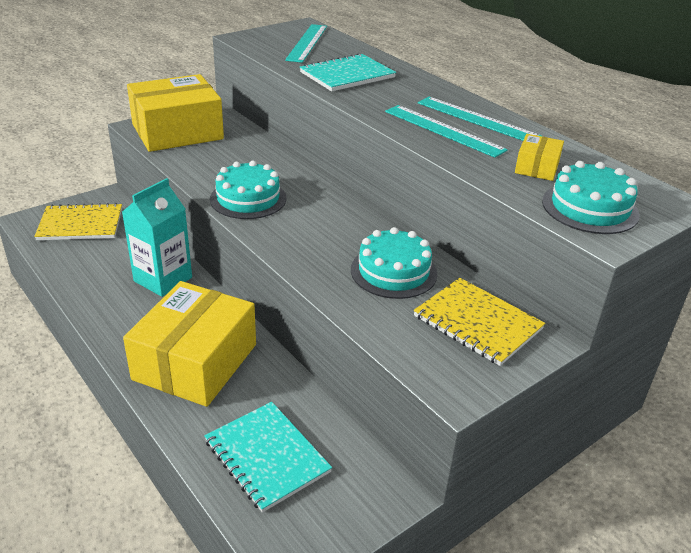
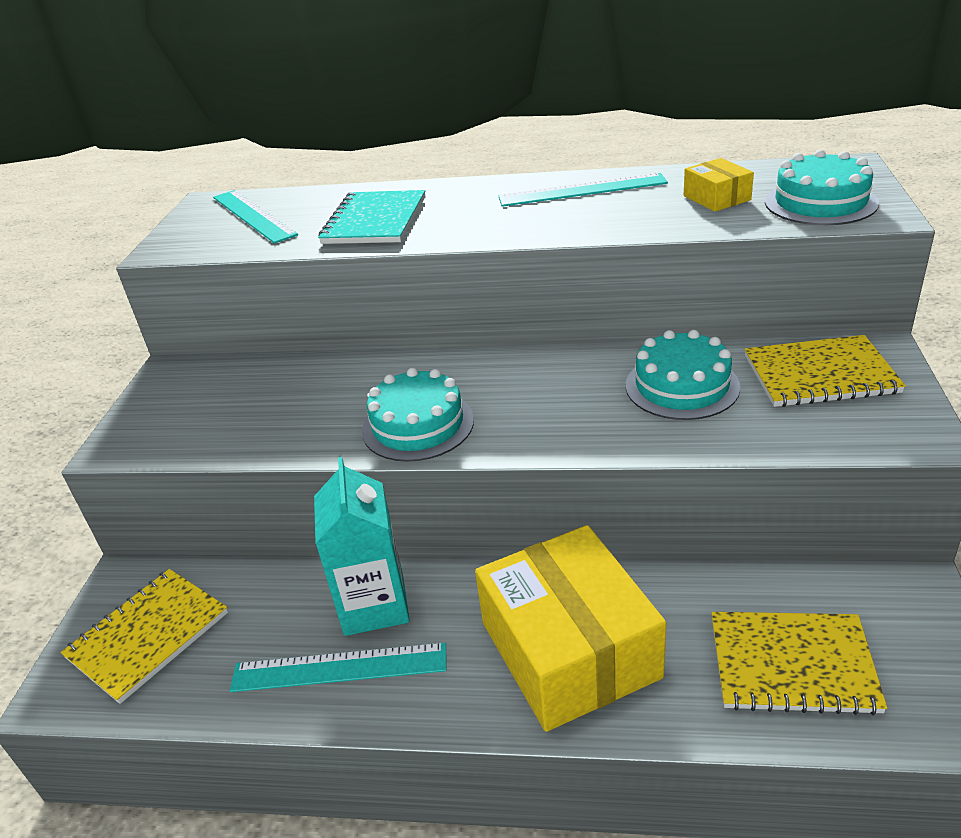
camera: 40 degrees left, 0 degrees up
yellow box [127,74,224,152] -> none
turquoise notebook [204,402,332,513] -> yellow notebook [711,612,887,716]
turquoise ruler [385,105,508,158] -> turquoise ruler moved to [230,643,447,692]

